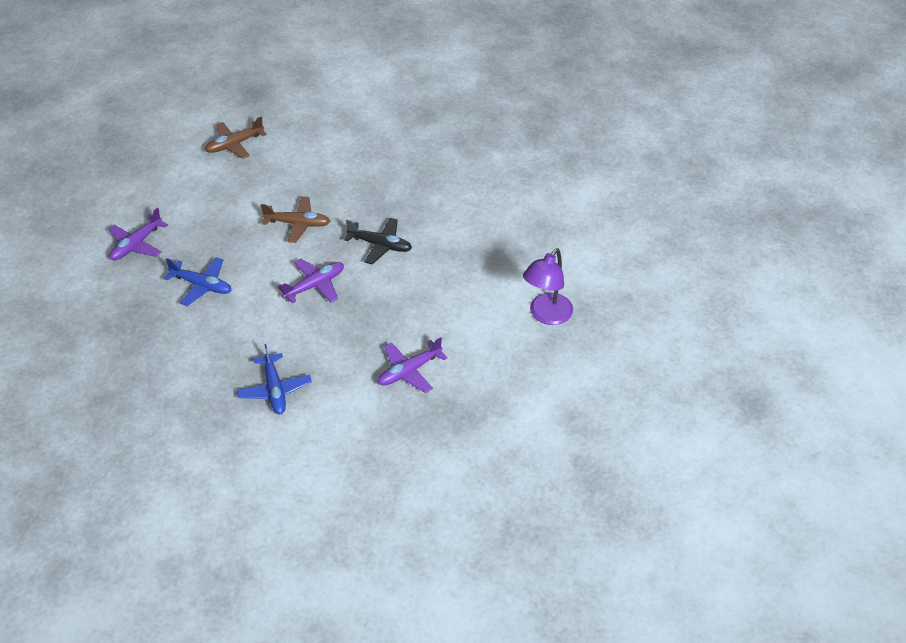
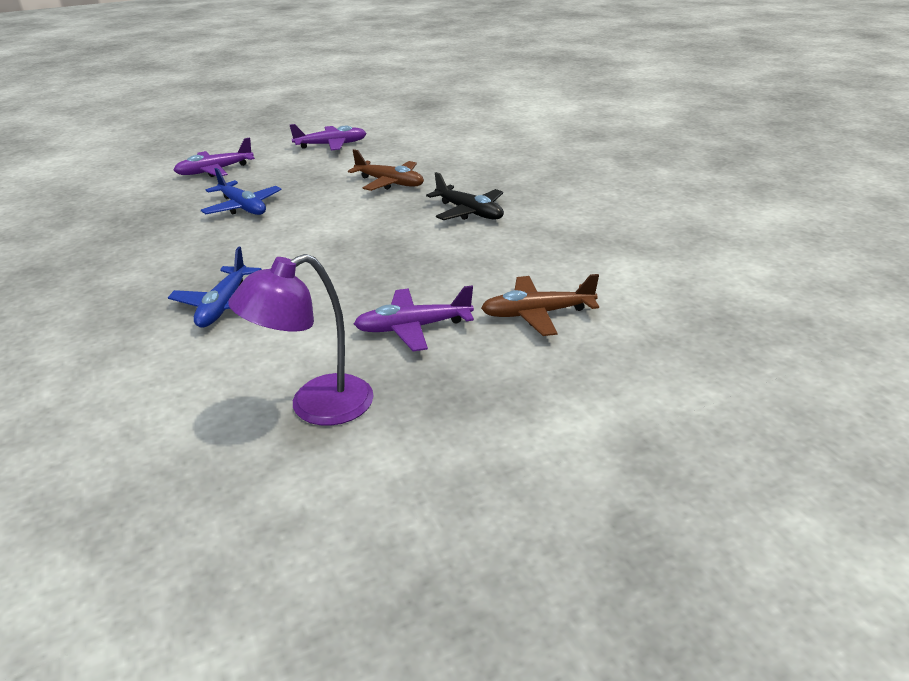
camera: 25 degrees right, 15 degrees down
brown plane [205,116,267,159] -> brown plane moved to [481,274,599,336]
purple plane [278,259,344,304] -> purple plane moved to [290,124,367,150]
purple lamp [523,248,573,325] -> purple lamp moved to [228,254,374,426]

